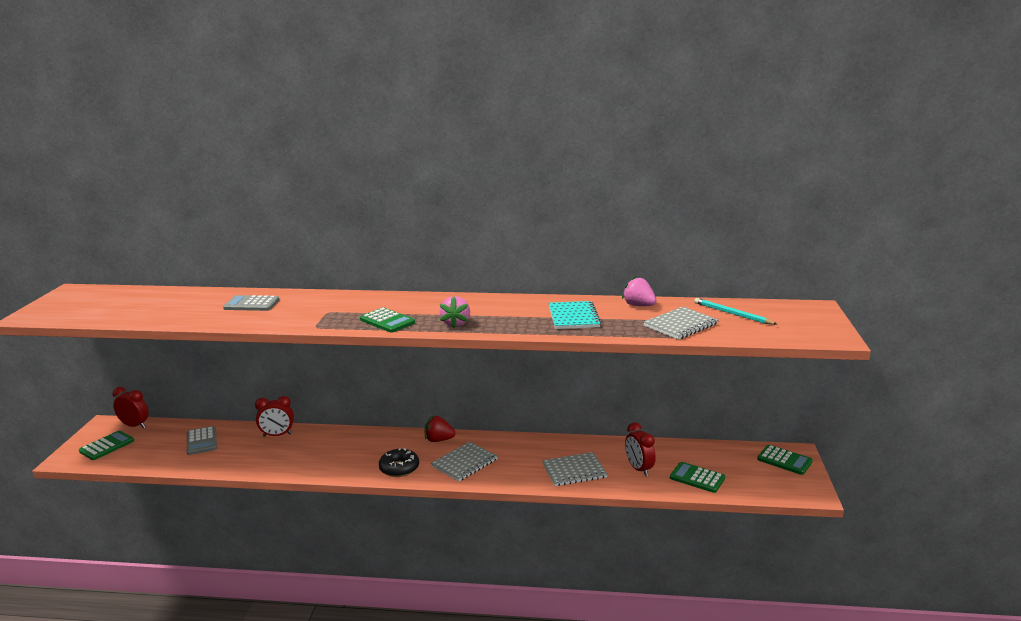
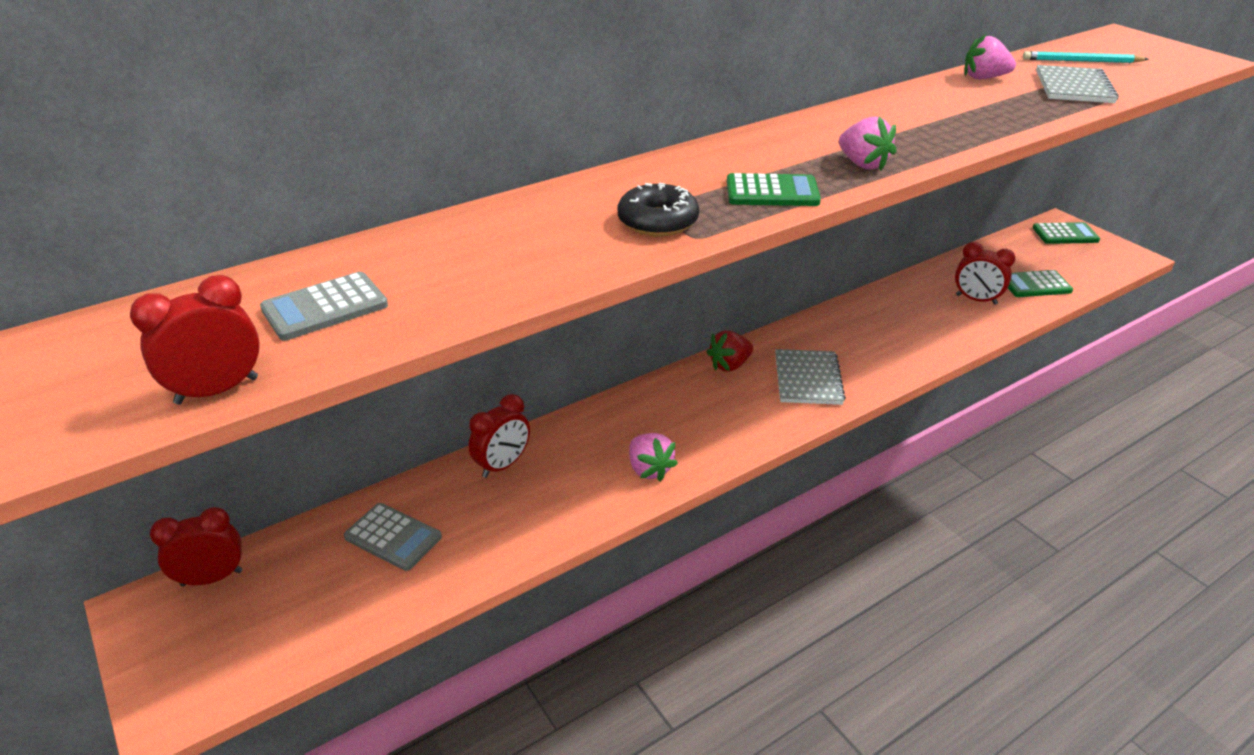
camera: 40 degrees left, 15 degrees up
green calculator [79,431,134,460] -> none
grey calculator [223,295,279,311] -> grey calculator moved to [260,272,388,341]
black donut [379,448,419,477] -> black donut moved to [618,183,699,236]
grey notebook [542,452,608,486] -> none
turquoise notebook [549,301,601,329] -> none
none -> red clock [130,275,260,405]
none -> pink strawberry [629,433,678,482]

